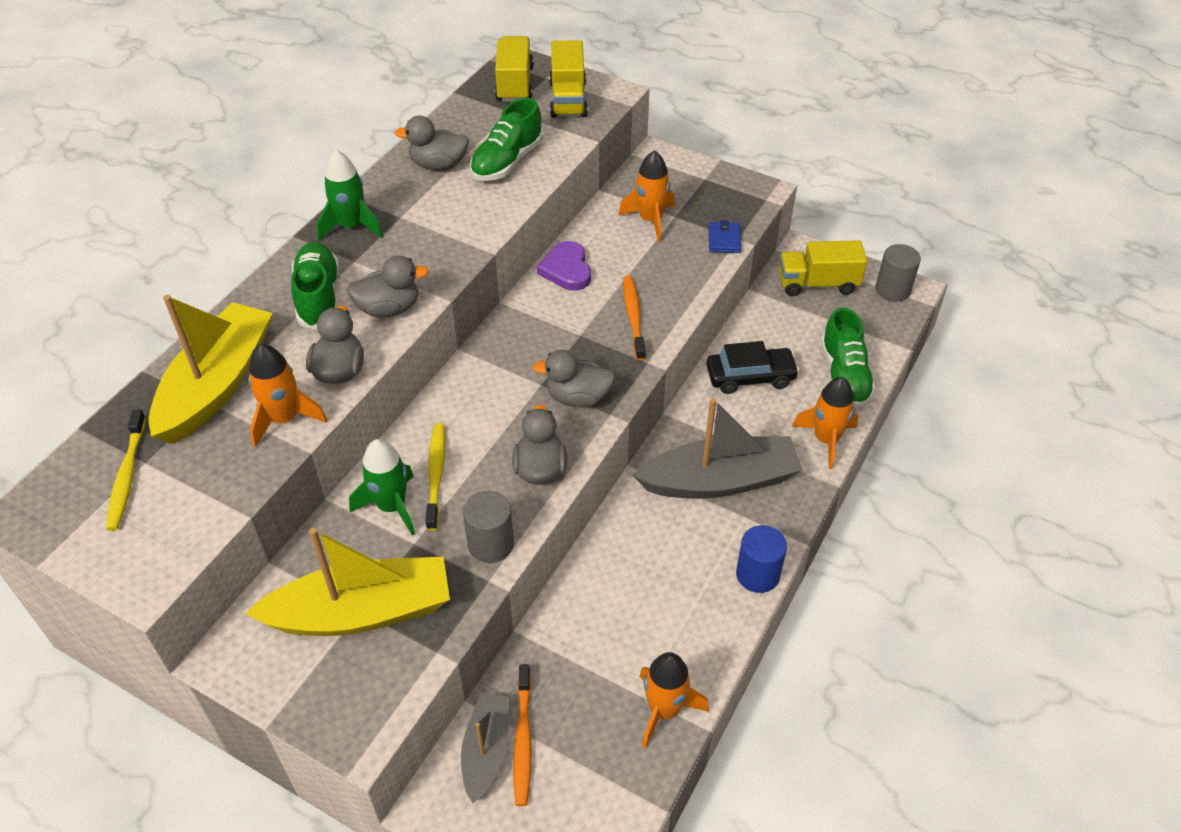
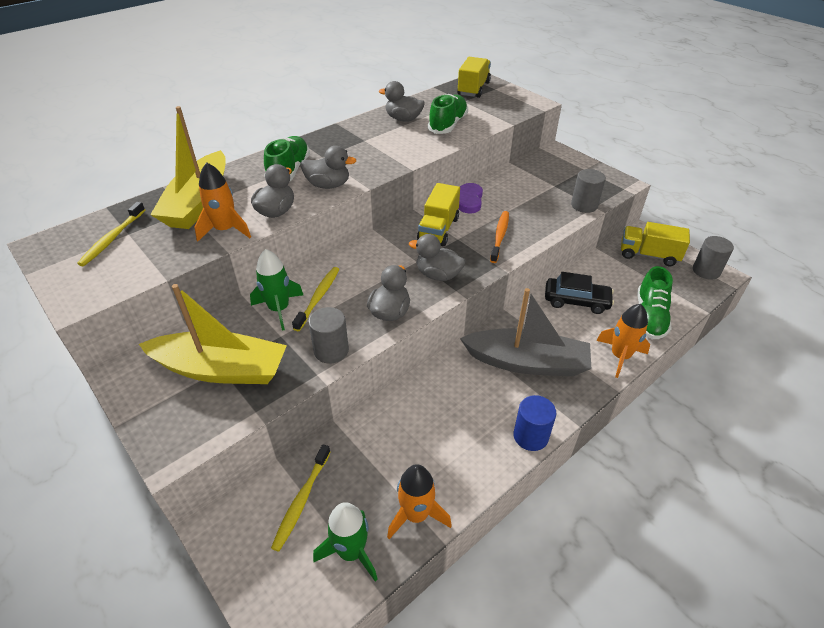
camera: 20 degrees right, 5 degrees down
yellow boat [148,295,273,444] -> yellow boat turned 150 degrees clockwise [150,106,226,229]
green rocket [316,150,383,240] -> green rocket moved to [313,502,378,581]
grey boat [461,693,509,803] -> none
green shoe [470,98,543,181] -> green shoe turned 150 degrees clockwise [428,94,468,134]
orange toothbrush [513,664,532,806] -> yellow toothbrush [271,444,331,552]
yellow truck [549,40,588,118] -> yellow truck moved to [417,183,460,246]
orange rocket [618,150,675,242] -> none
blue wallet [708,220,741,253] -> grey cylinder [571,169,606,213]

